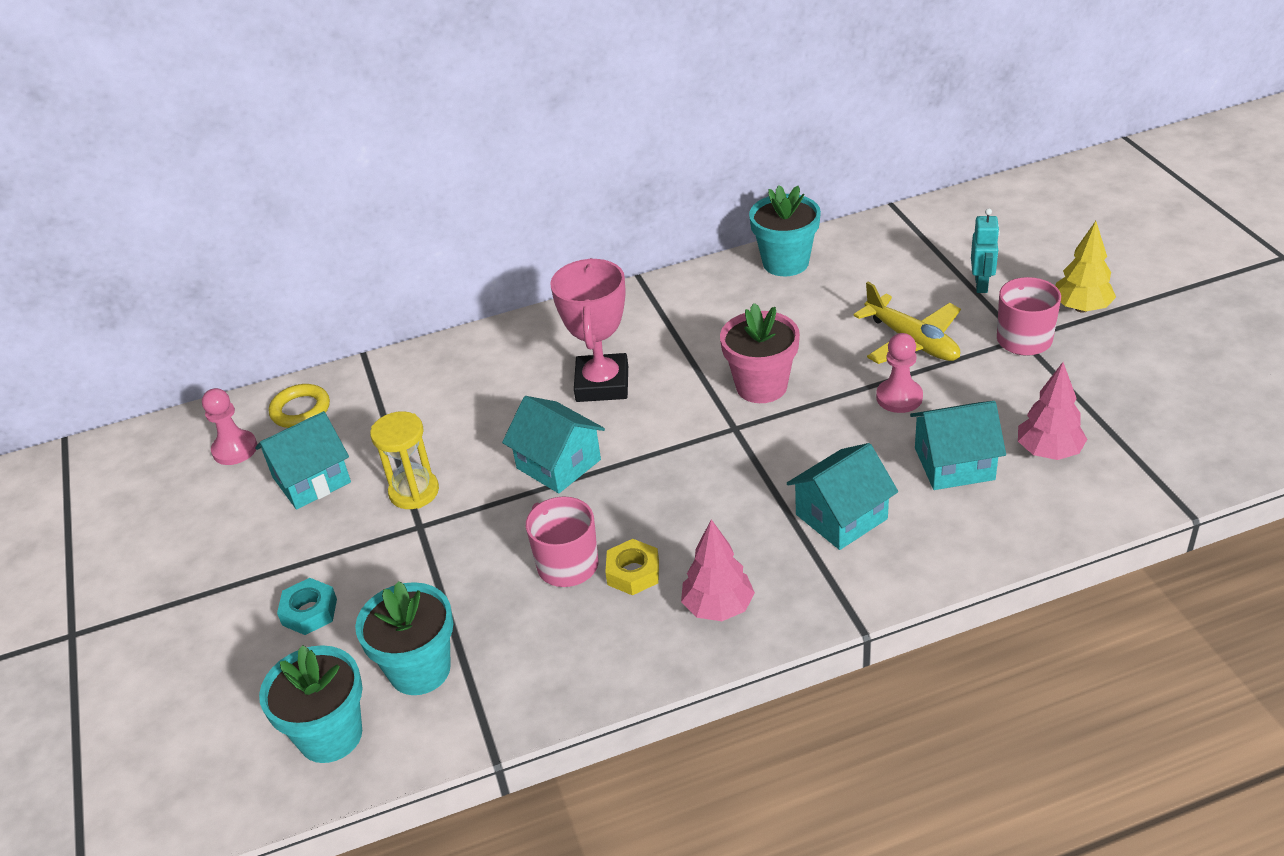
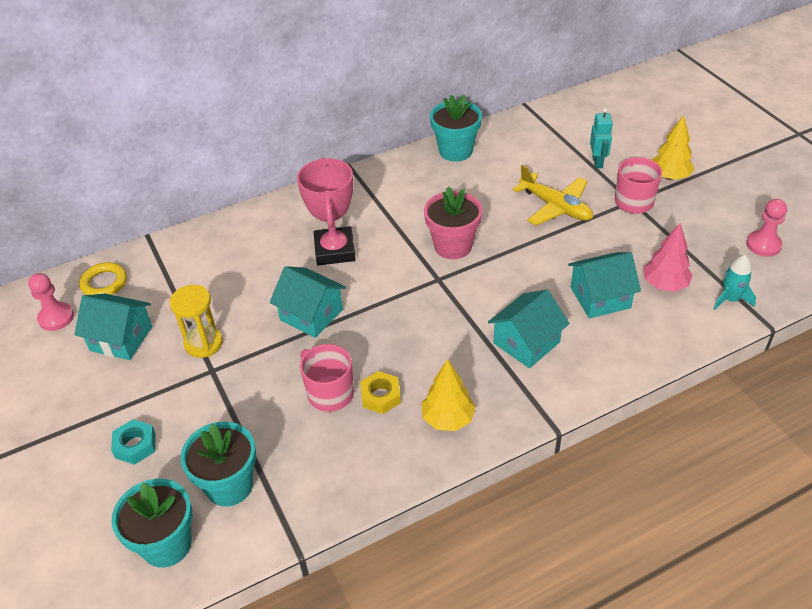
camera: 10 degrees left, 5 degrees up
turquoise house [255,411,351,510] -> turquoise house turned 60 degrees clockwise [75,294,152,360]
pink tree [681,519,755,621] -> yellow tree [421,359,476,431]
pink pawn [876,333,923,413] -> pink pawn moved to [746,199,787,257]
none -> turquoise rocket [713,255,756,310]

